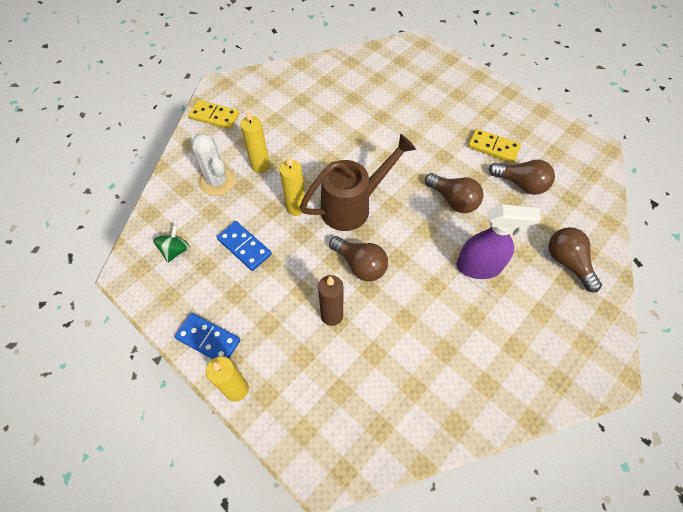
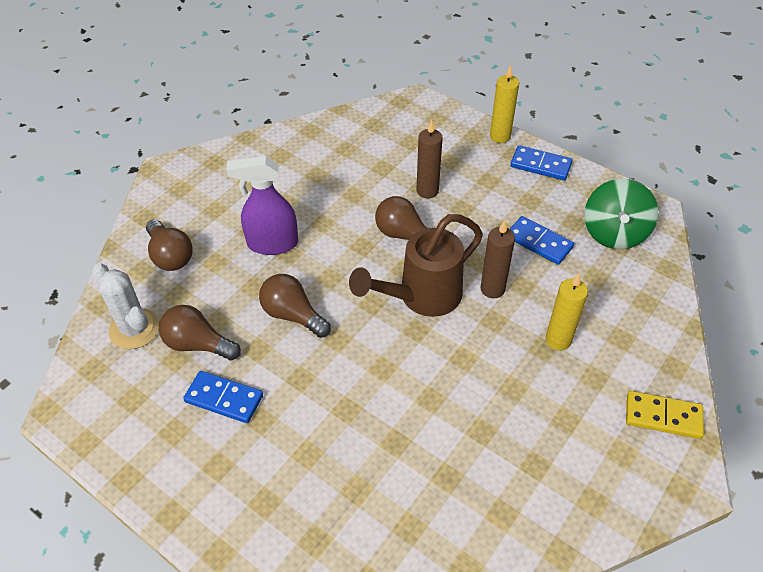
camera: 175 degrees right, 10 degrees down
green spinning top [153,225,190,263] -> green spinning top [584,178,658,249], size x1.80
white cactus [190,133,236,196] -> white cactus moved to [92,263,159,349]
yellow candle [280,155,305,216] -> brown candle [481,220,515,298]
yellow domino [468,129,521,163] -> blue domino [183,371,263,423]

